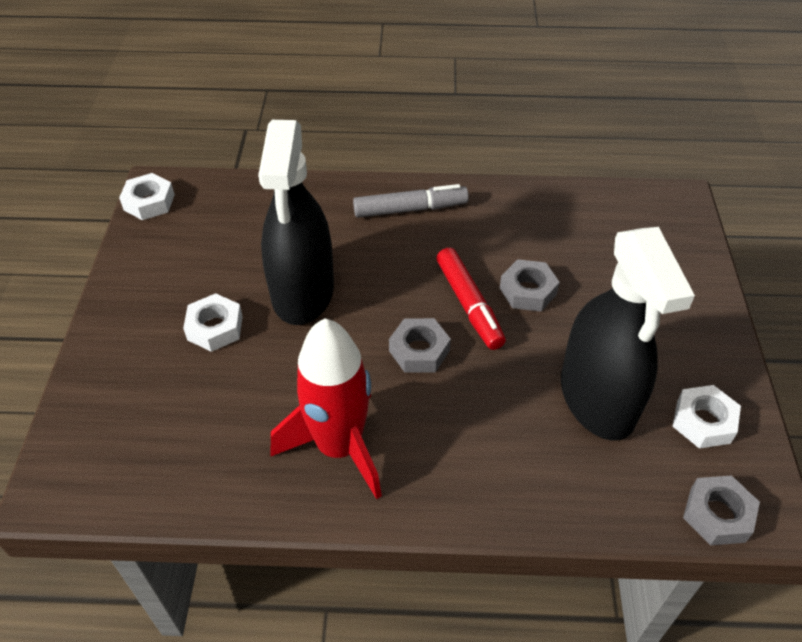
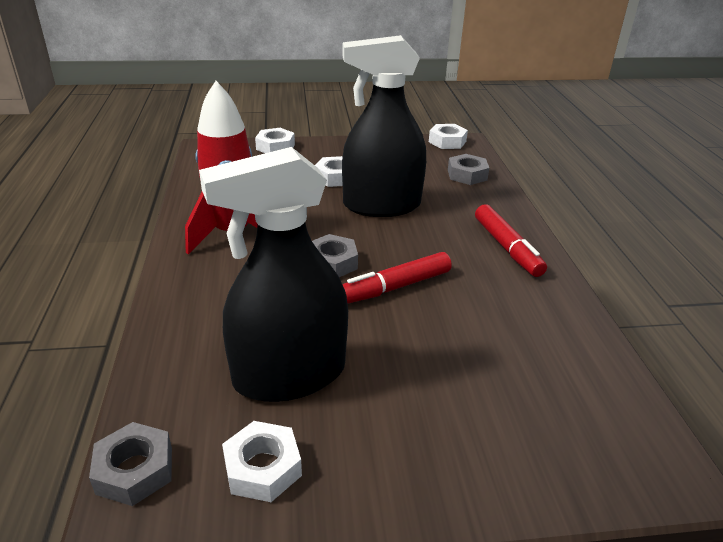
camera: 80 degrees right, 15 degrees down
grey marker [353,184,469,218] -> red marker [475,204,547,277]
grey nut [500,259,560,312] -> grey nut moved to [448,154,489,185]
none -> white nut [255,128,295,153]

